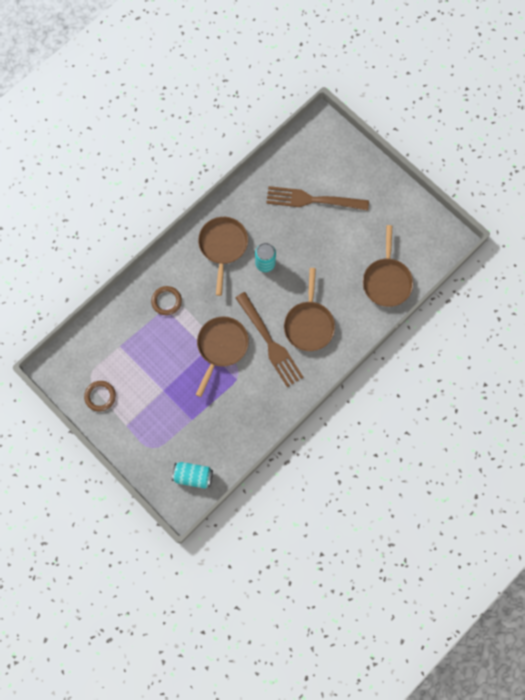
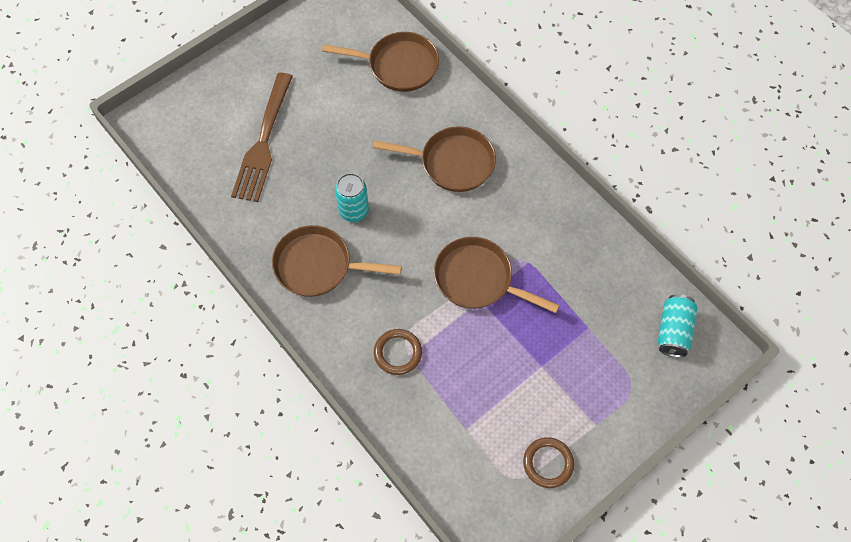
camera: 85 degrees left, 10 degrees down
brown fork [235,292,304,387] -> none

